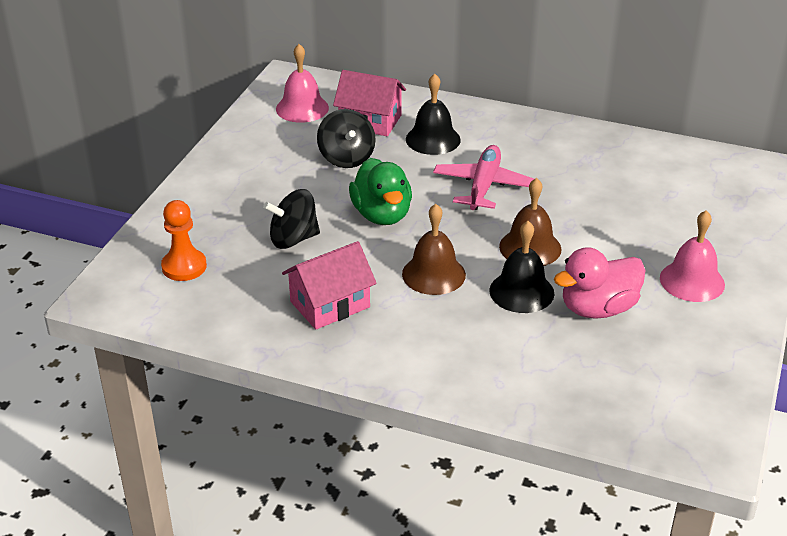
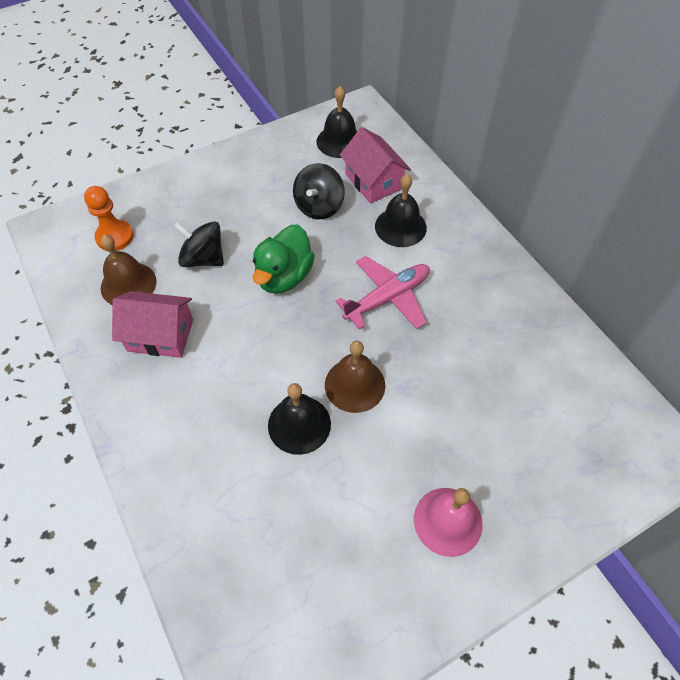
camera: 40 degrees right, 20 degrees up
pink bell [276,44,329,123] -> black bell [317,86,358,158]
brown bell [402,204,466,295] -> brown bell moved to [101,234,156,305]
pink duck [554,247,646,319] -> none

